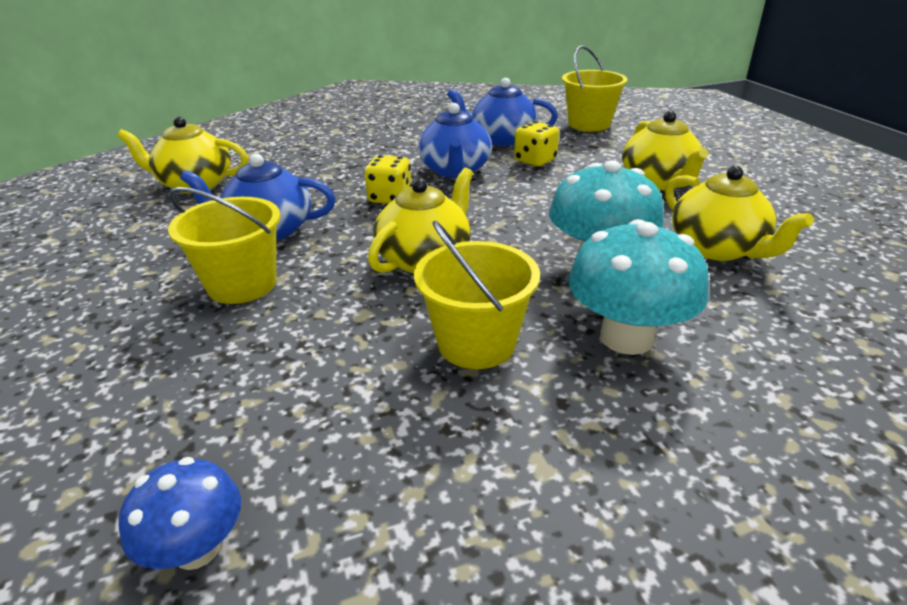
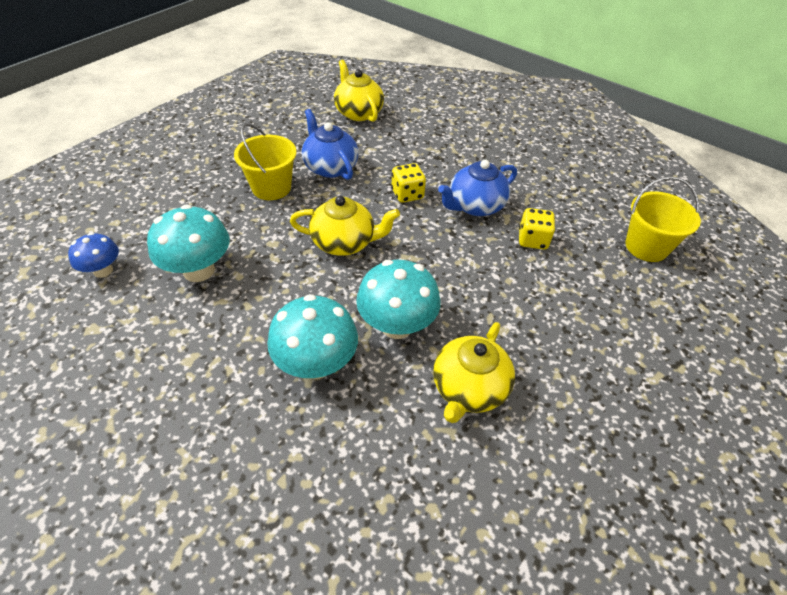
camera: 55 degrees right, 15 degrees up
yellow bucket [414,220,540,369] -> none
blue teapot [447,78,558,146] -> none
yellow teapot [622,111,708,190] -> none
none -> turquoise mushroom [147,204,230,282]

